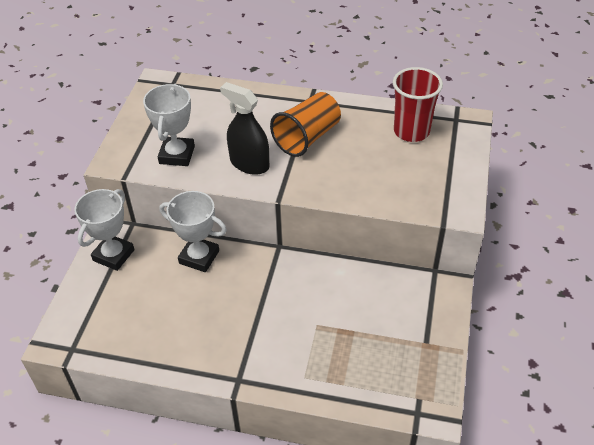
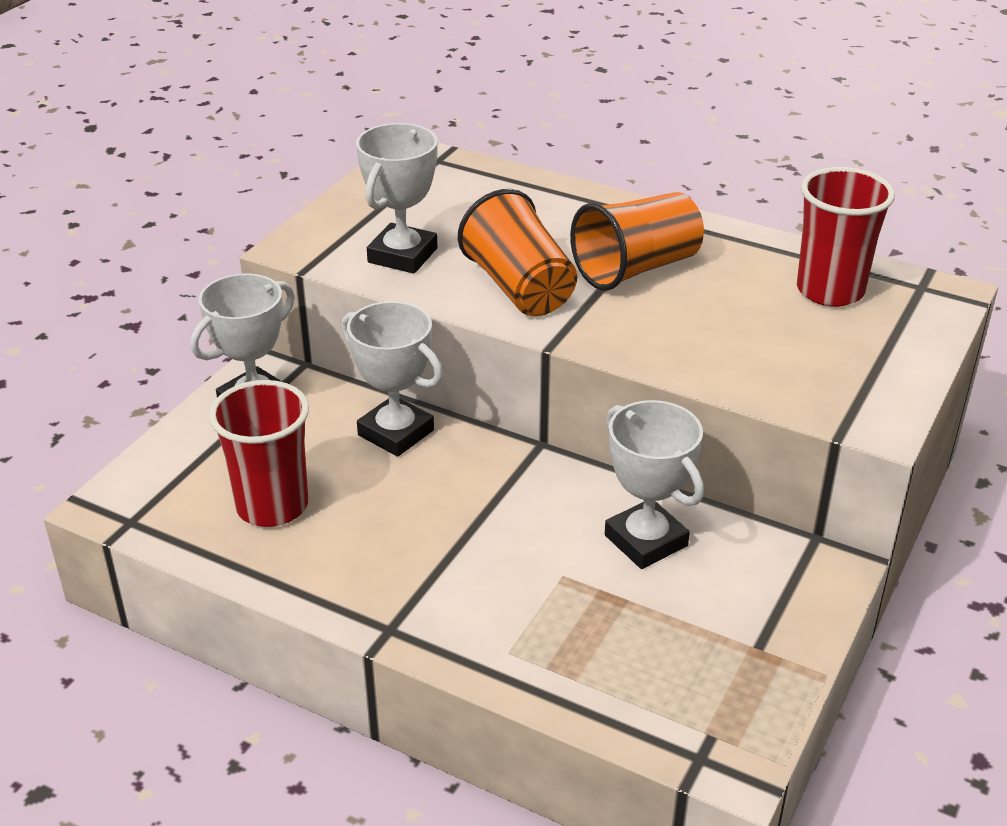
camera: 15 degrees right, 10 degrees down
black spray bottle [220,82,269,175] -> orange cup [458,189,577,316]
none -> red cup [209,380,309,527]
none -> white trophy [605,400,704,569]

